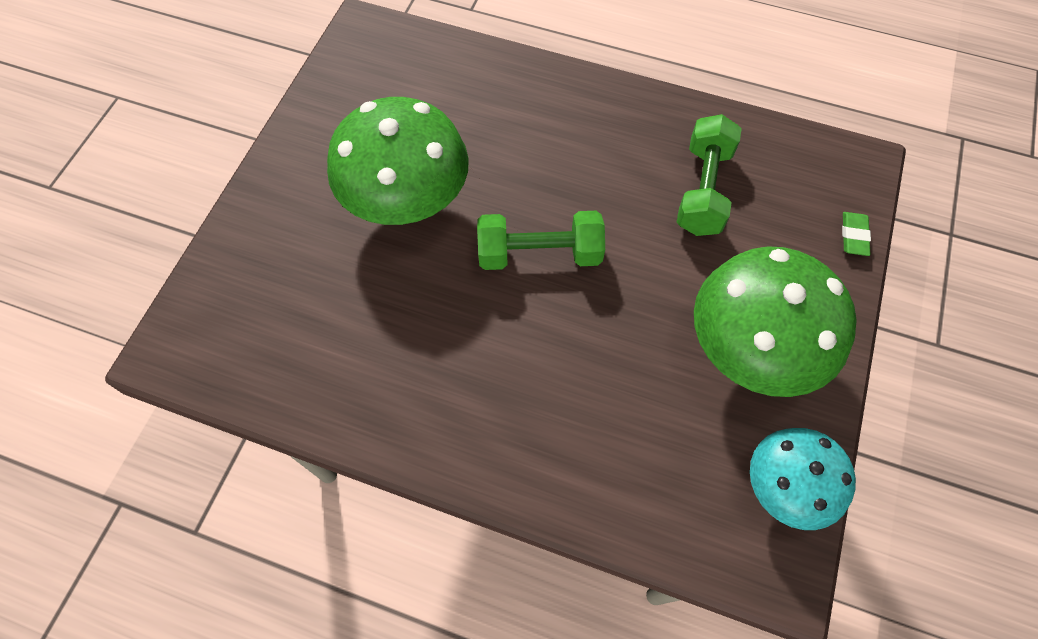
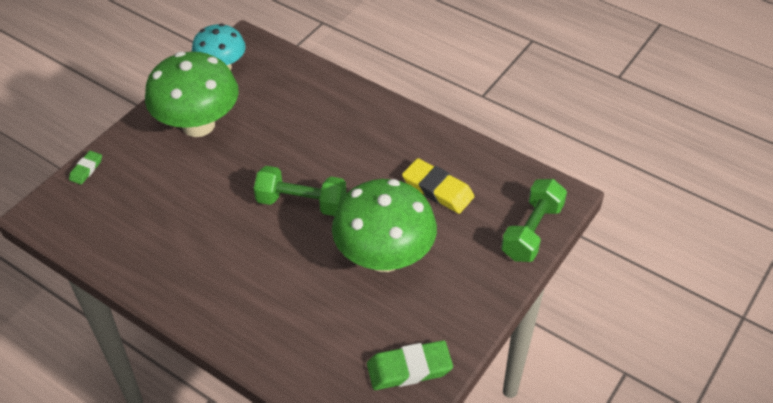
camera: 165 degrees left, 15 degrees down
green dumbbell [677,114,742,236] -> green dumbbell moved to [501,179,567,262]
none -> green eraser [367,340,453,390]
none -> yellow eraser [402,158,475,214]

